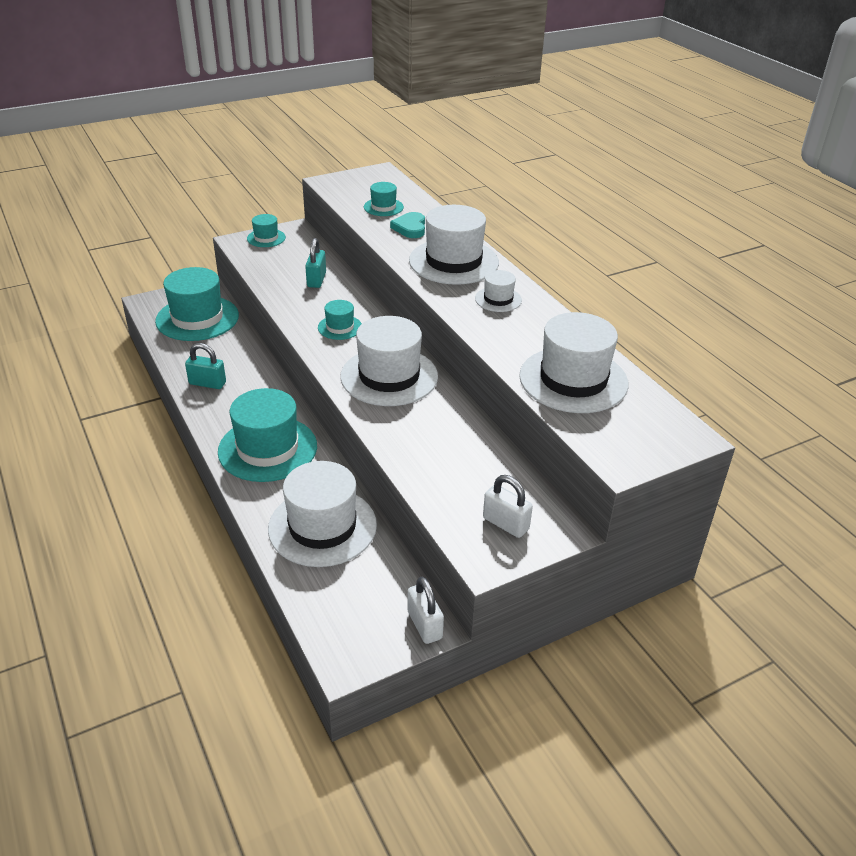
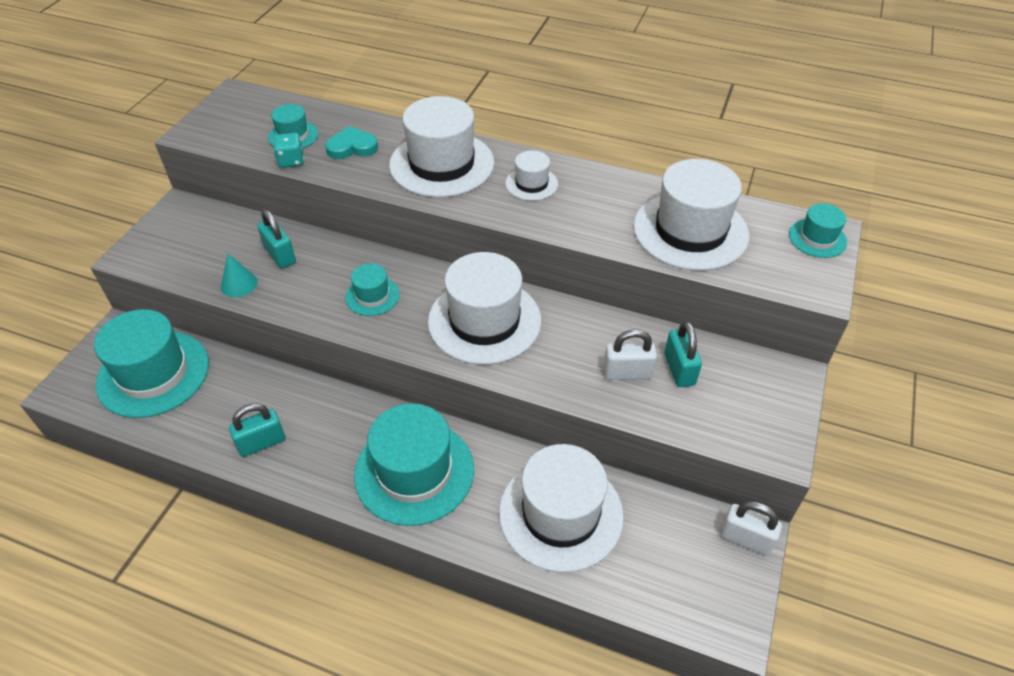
camera: 40 degrees left, 10 degrees up
turquoise hat [247,214,286,247] -> turquoise hat moved to [789,203,847,258]
turquoise heart [390,212,425,238] -> turquoise heart turned 120 degrees clockwise [325,126,378,159]
white padlock [483,475,533,538] -> white padlock moved to [603,329,657,380]
none -> turquoise cone [221,254,258,297]
none -> turquoise dice [273,133,304,168]
none -> turquoise padlock [665,321,702,387]

